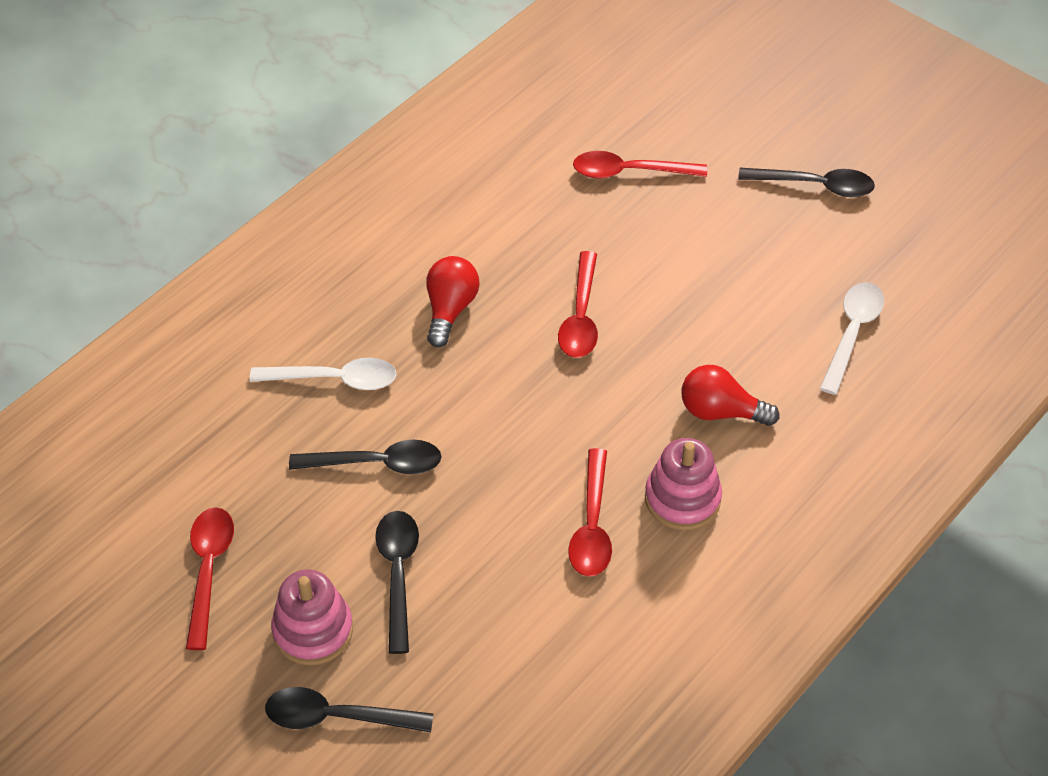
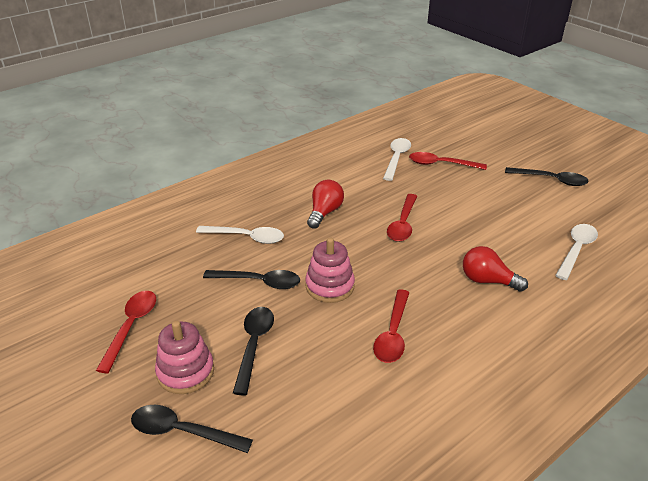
camera: 10 degrees right, 15 degrees down
pink stacking toy [645,438,722,530] -> pink stacking toy moved to [305,238,355,303]
none -> white spoon [383,138,411,181]

